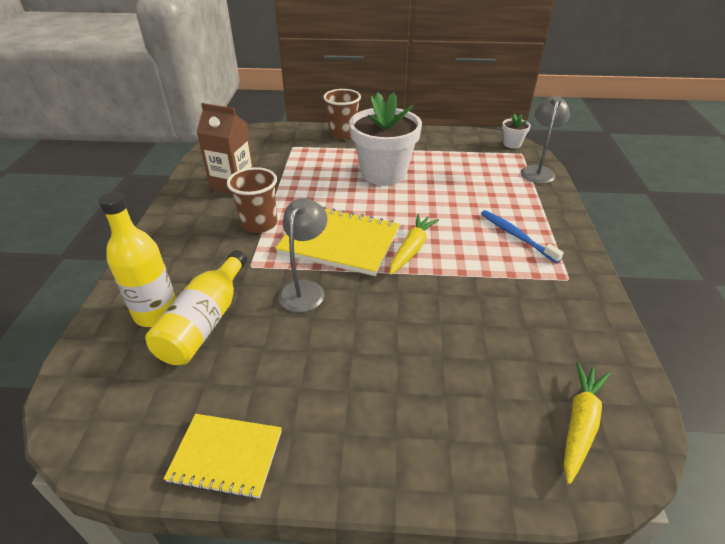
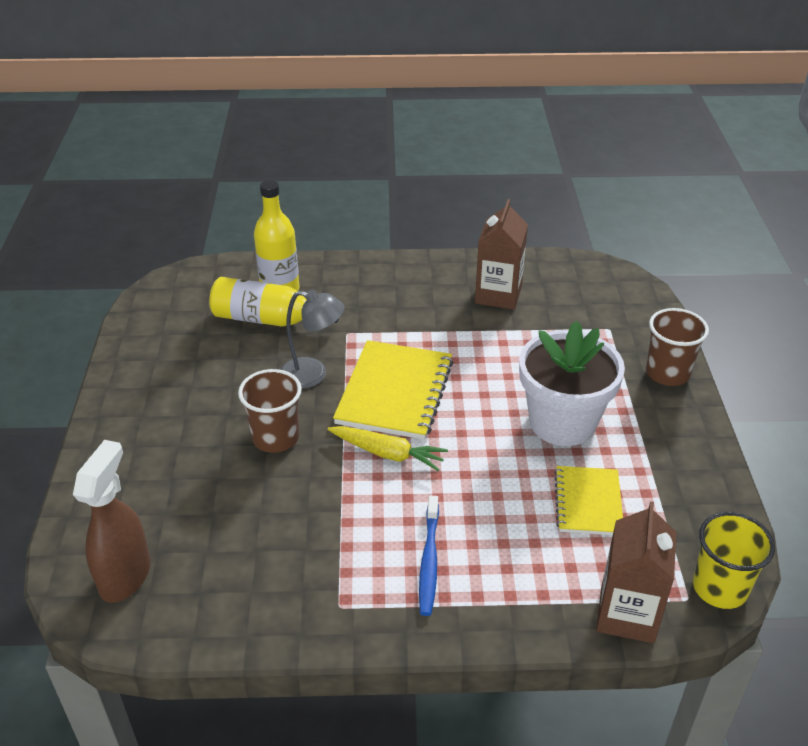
camera: 85 degrees right, 0 degrees up
yellow notebook [164,414,282,499] -> yellow notebook moved to [554,466,623,535]
brown cup [227,167,277,233] -> brown cup moved to [238,369,302,453]
blue toothbrush [481,210,564,263] -> blue toothbrush turned 135 degrees clockwise [419,496,439,616]
white flower pot [502,114,531,149] -> yellow cup [693,512,775,609]
grey lamp [521,96,570,184] -> brown carton [596,501,676,643]
yellow carrot [564,362,610,484] -> brown spray bottle [73,440,150,603]

